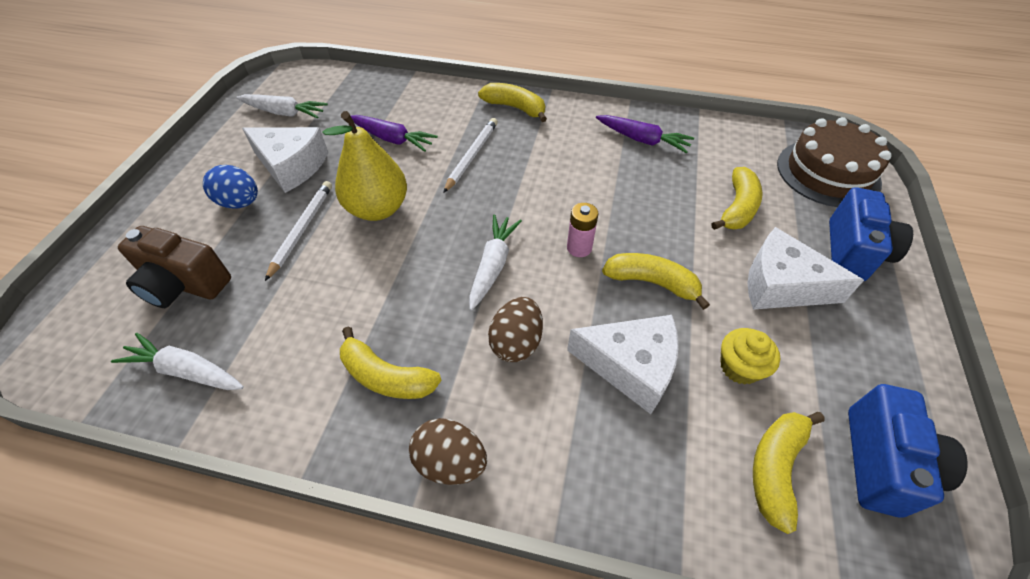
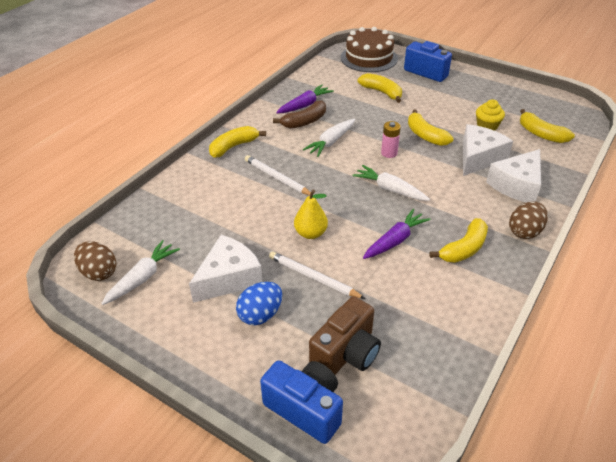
camera: 70 degrees left, 10 degrees down
white carrot [111,333,244,390] -> white carrot moved to [303,119,355,157]
yellow pear [323,111,407,221] -> yellow pear [294,189,328,239], size x0.63
purple carrot [351,115,438,152] -> purple carrot moved to [363,209,431,259]
brown egg [488,297,543,362] -> brown egg moved to [74,241,116,281]
yellow banana [602,253,710,310] -> yellow banana turned 75 degrees counterclockwise [408,109,454,146]
white cheese [747,227,864,310] -> white cheese moved to [486,149,541,203]
blue camera [848,384,968,518] -> blue camera moved to [260,360,343,444]
none -> brown banana [273,100,326,129]

